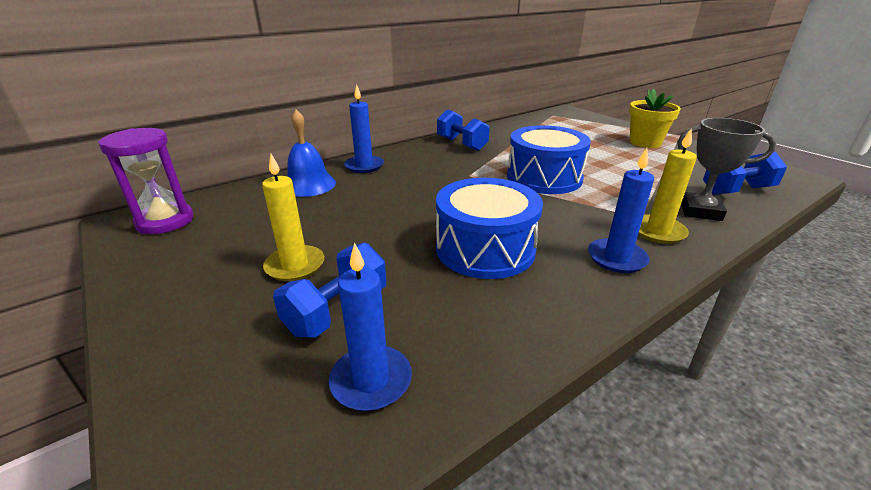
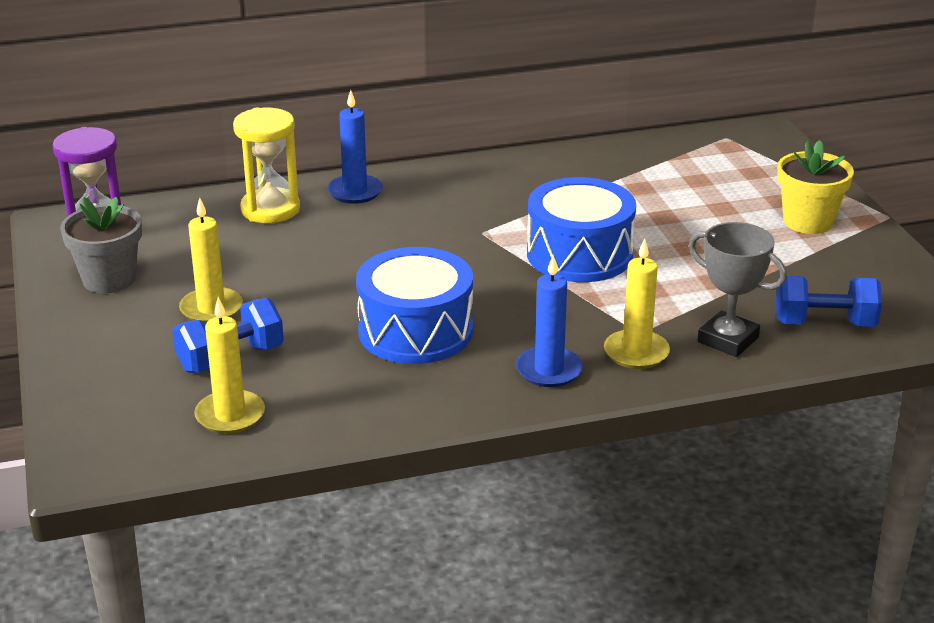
camera: 20 degrees right, 0 degrees up
blue bell [287,110,336,197] -> yellow hourglass [233,108,300,223]
blue candle [329,242,412,411] -> yellow candle [194,297,265,434]
blue dumbbell [437,109,490,151] -> none
none -> grey flower pot [60,197,142,293]

